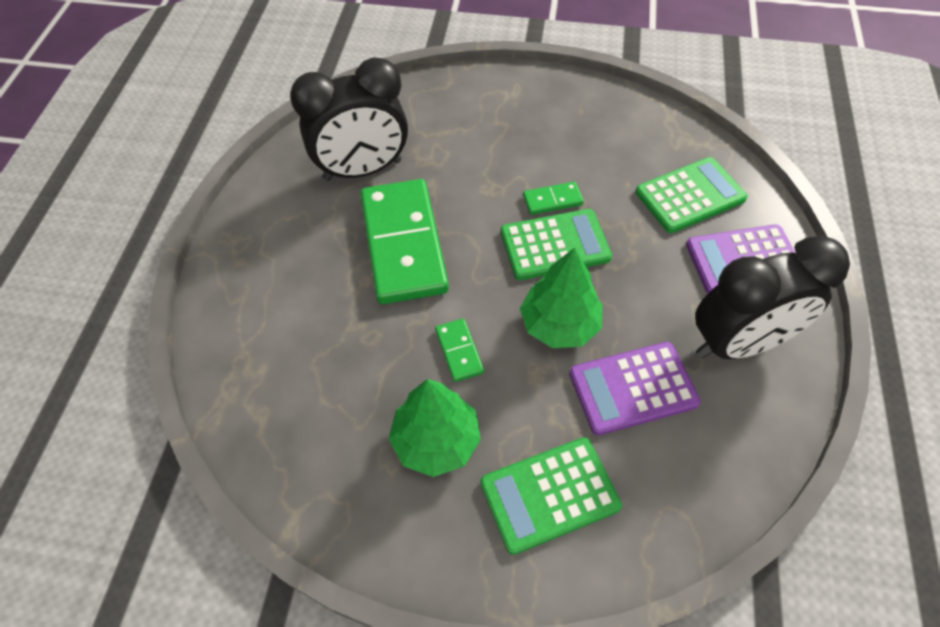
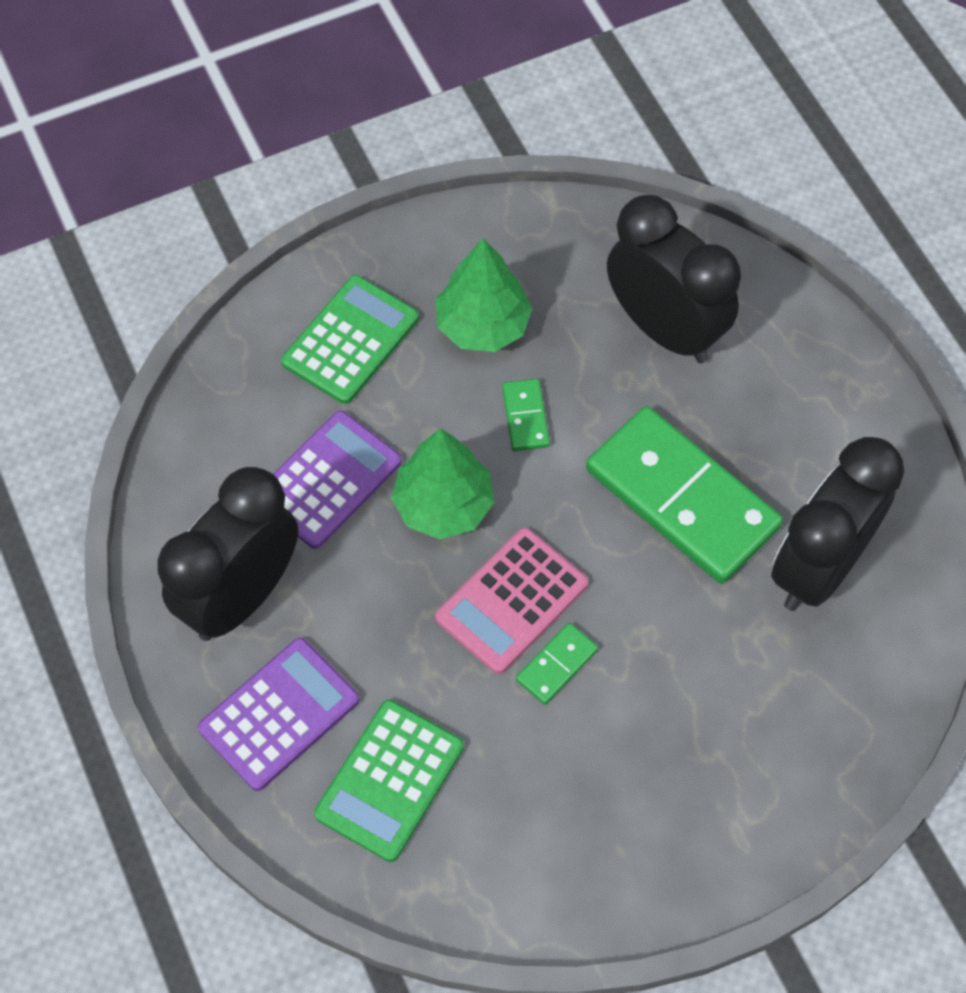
camera: 145 degrees right, 5 degrees up
green domino [435,319,484,382] -> green domino turned 45 degrees clockwise [502,379,550,451]
green calculator [500,209,612,280] -> pink calculator [435,528,588,674]
none -> black clock [607,195,741,363]

